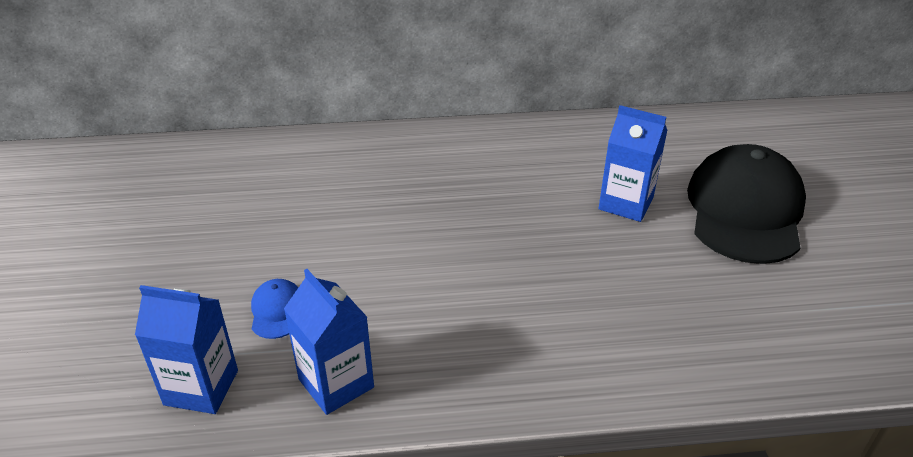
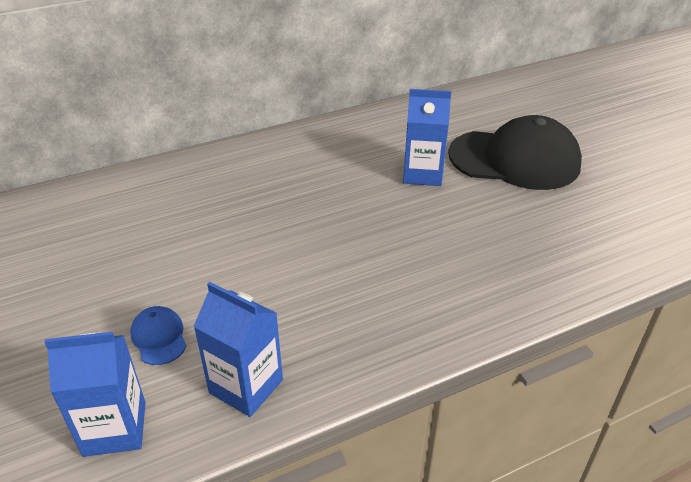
camera: 20 degrees left, 0 degrees up
black cap [687,144,806,264] -> black cap turned 105 degrees clockwise [448,115,582,190]

